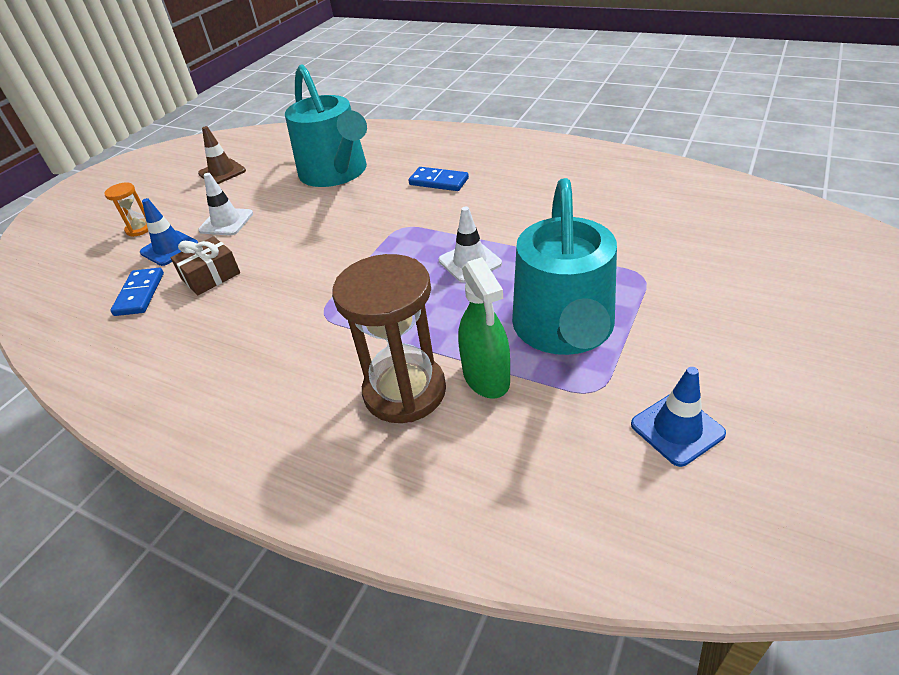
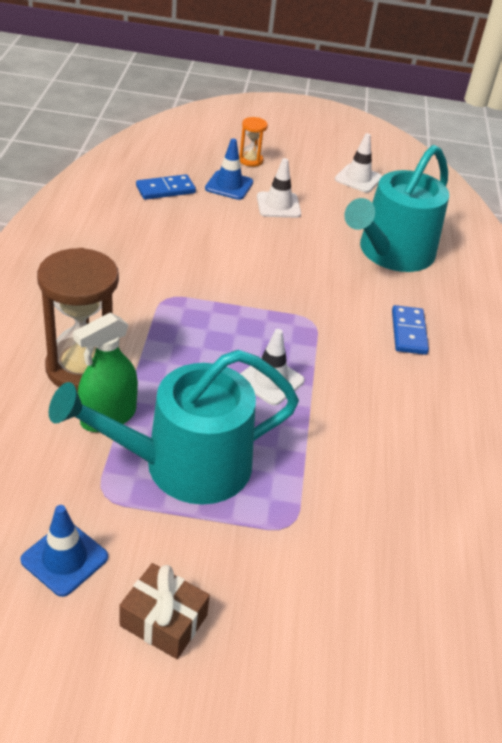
camera: 60 degrees right, 0 degrees up
brown gift [170,236,240,295] -> brown gift moved to [119,563,210,659]
brown traffic cone [198,126,246,184] -> white traffic cone [335,133,382,193]

